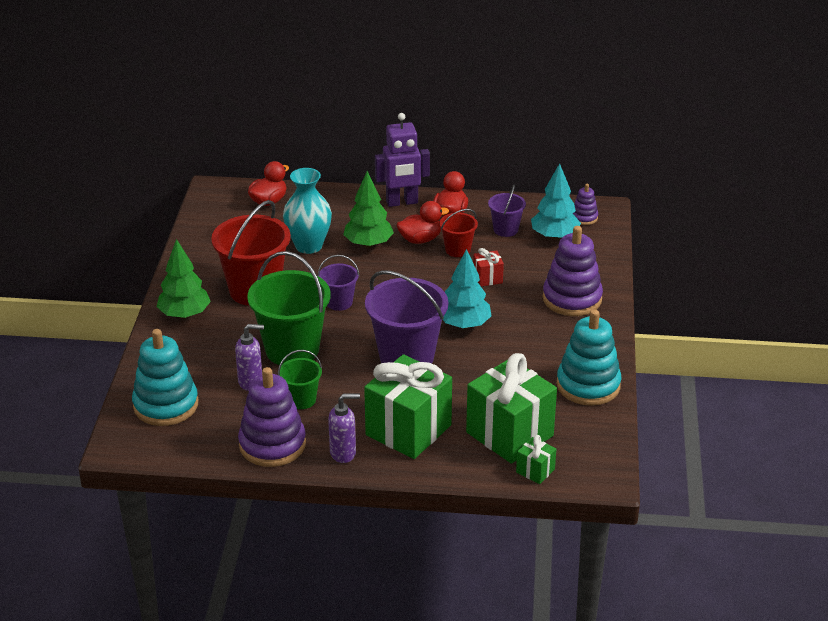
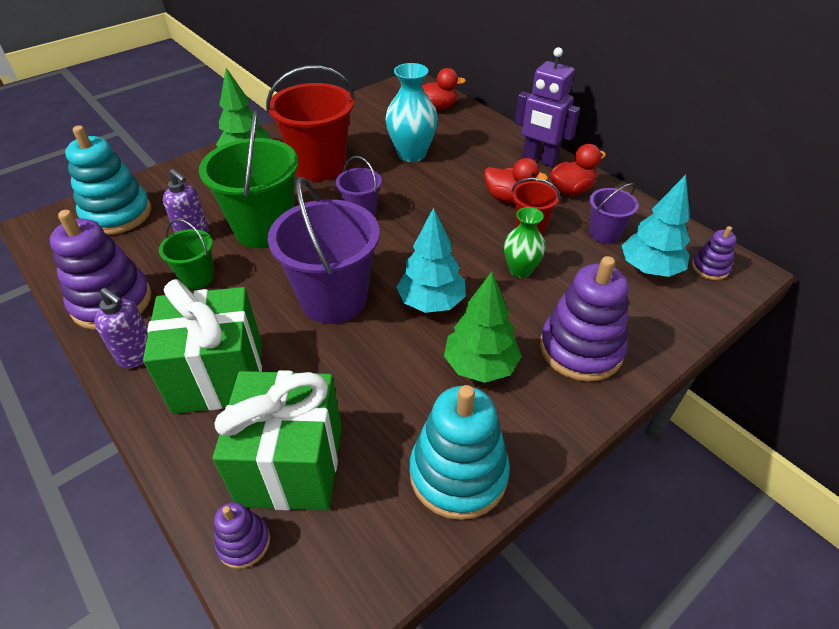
camera: 45 degrees right, 10 degrees up
green tree [343,171,394,248] -> green tree moved to [444,272,522,383]
red gift [473,248,504,286] -> green vase [504,207,546,278]
green gift [516,435,556,484] -> purple stacking toy [214,502,270,569]

